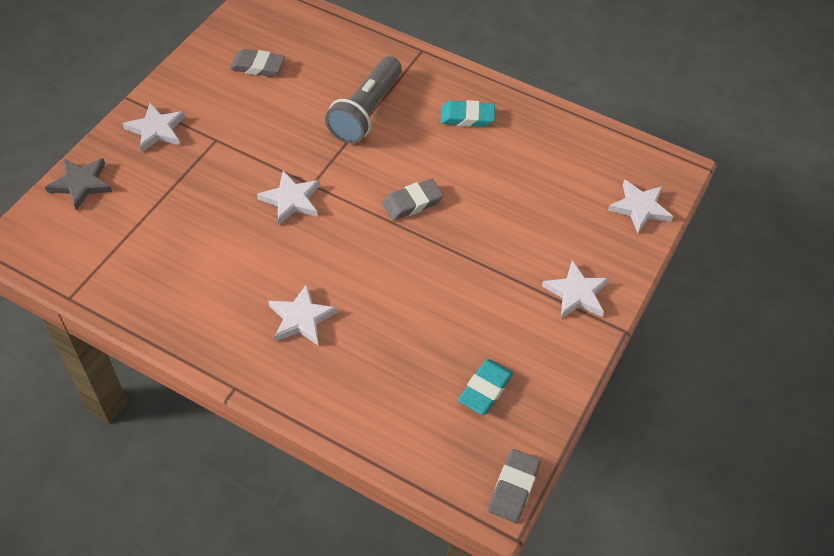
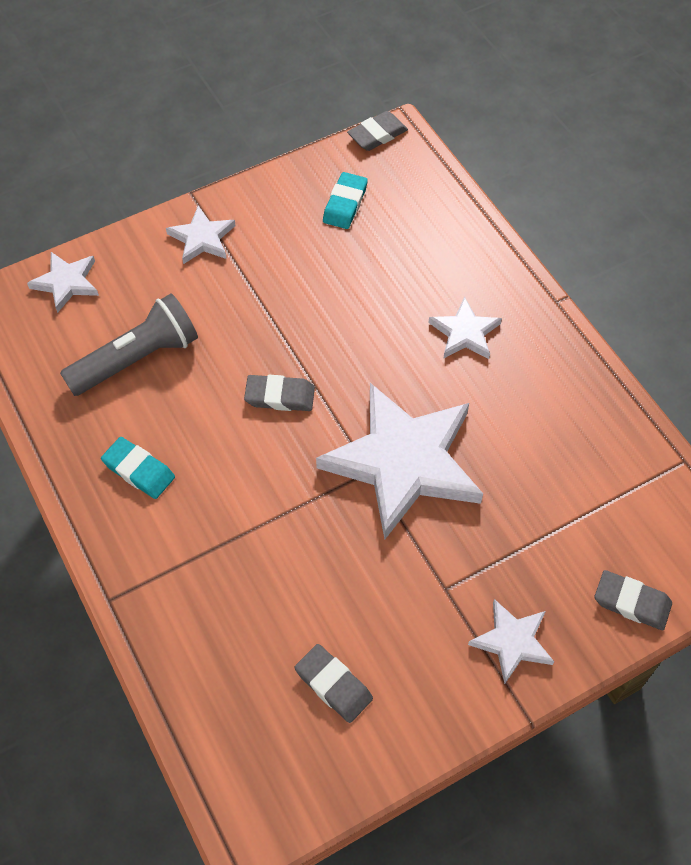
camera: 145 degrees left, 5 degrees up
grey star [45,158,112,210] -> grey eraser [595,570,672,630]
white star [257,171,320,225] -> white star [316,383,483,539], size x2.13
grey flashlight [325,56,402,144] -> grey flashlight moved to [60,294,198,396]
turquoise eraser [458,359,513,415] -> turquoise eraser turned 45 degrees counterclockwise [323,172,368,229]

